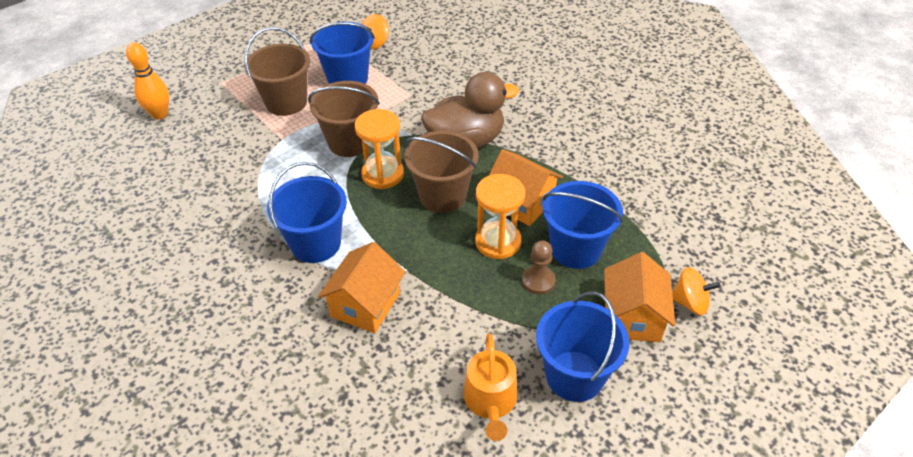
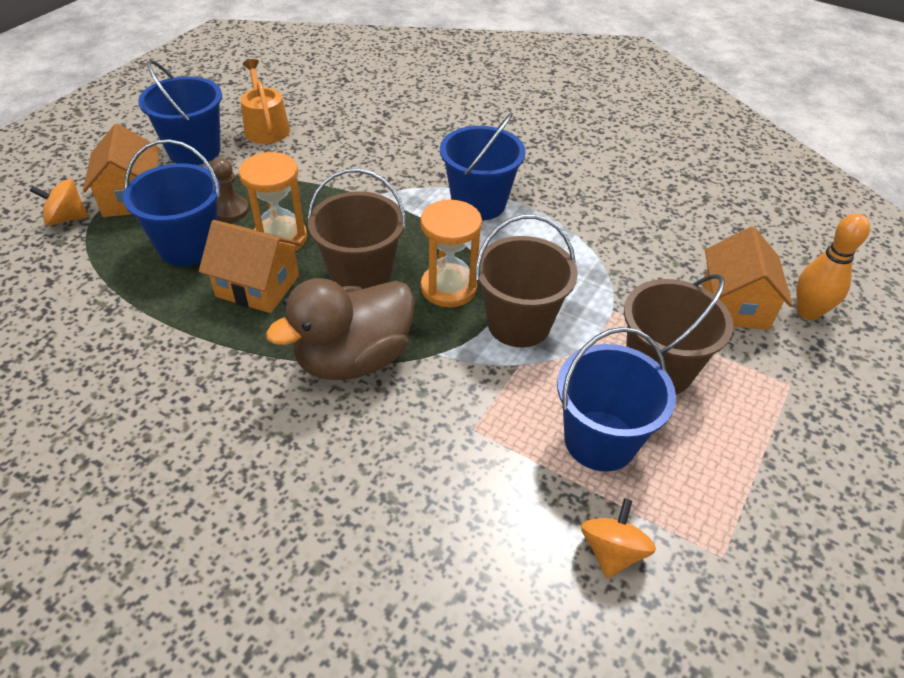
camera: 160 degrees right, 0 degrees up
orange house [318,242,406,333] -> orange house moved to [703,226,793,330]

